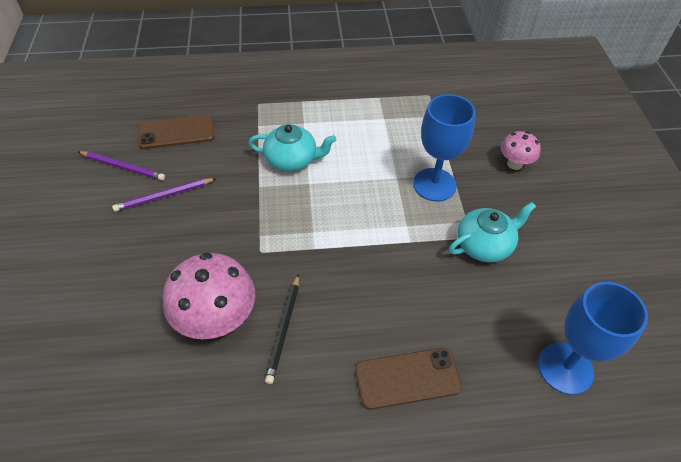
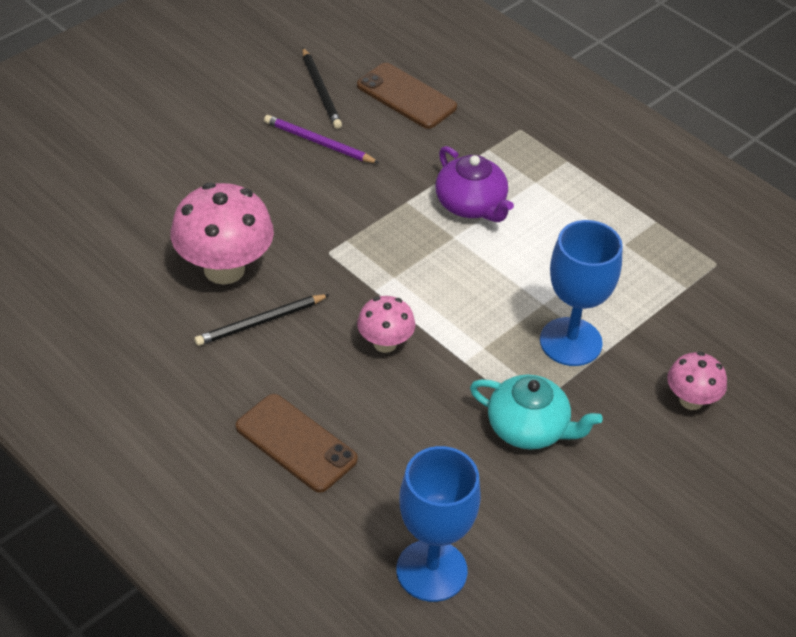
camera: 50 degrees right, 5 degrees down
purple pencil [78,151,165,180] -> black pencil [302,48,342,129]
turquoise teapot [248,124,337,172] -> purple teapot [435,146,514,222]
none -> pink mushroom [357,296,415,353]

